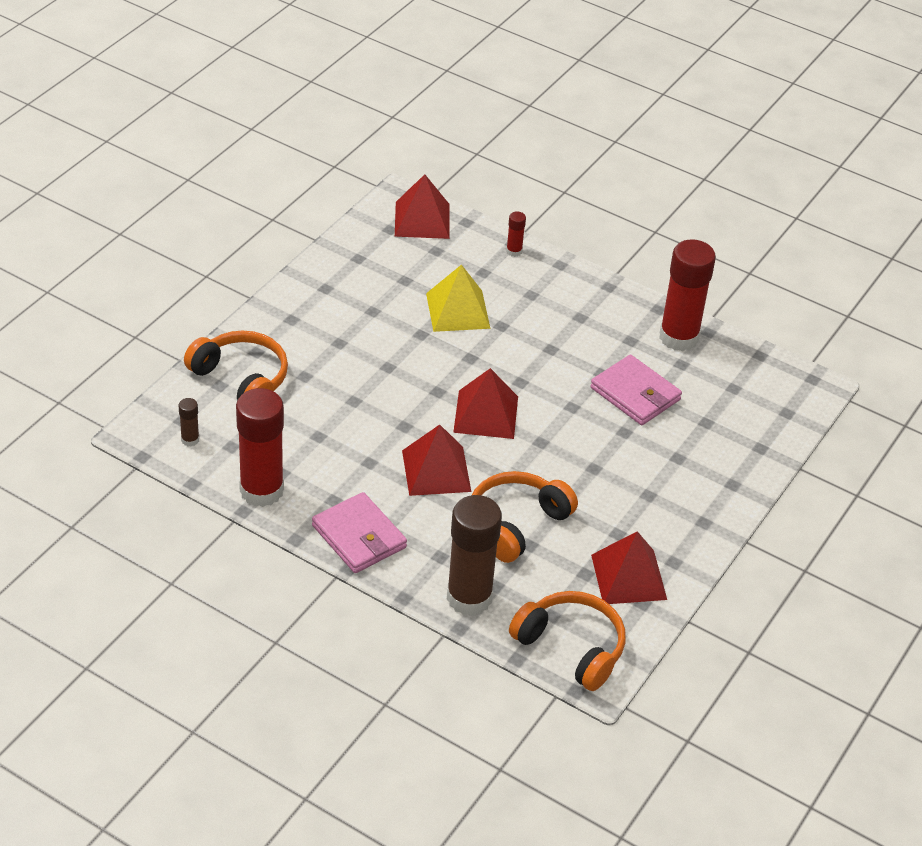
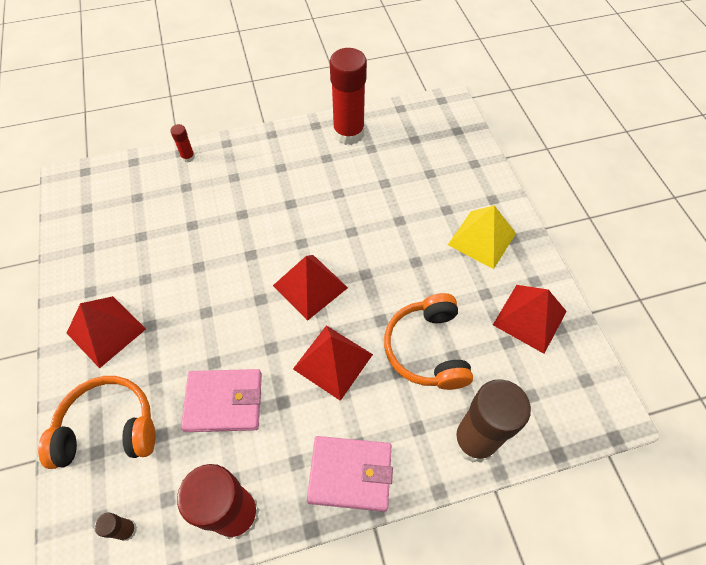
camera: 45 degrees left, 15 degrees up
red pyramid [395,174,450,239] -> red pyramid moved to [67,296,146,368]
yellow pyramid [426,264,490,332] -> yellow pyramid moved to [448,205,516,269]
orange headphones [509,591,626,691] -> none
pink wallet [590,355,682,425] -> pink wallet moved to [181,369,262,432]

